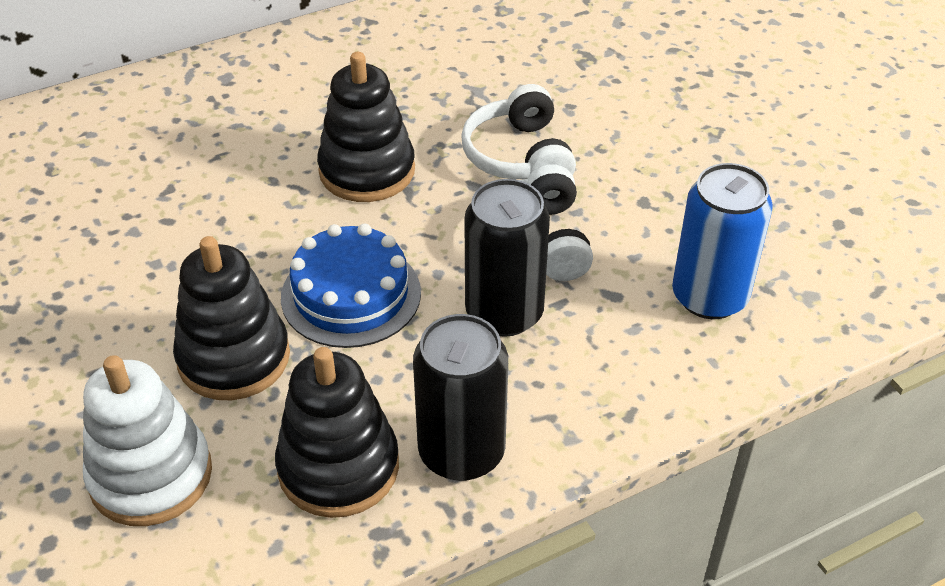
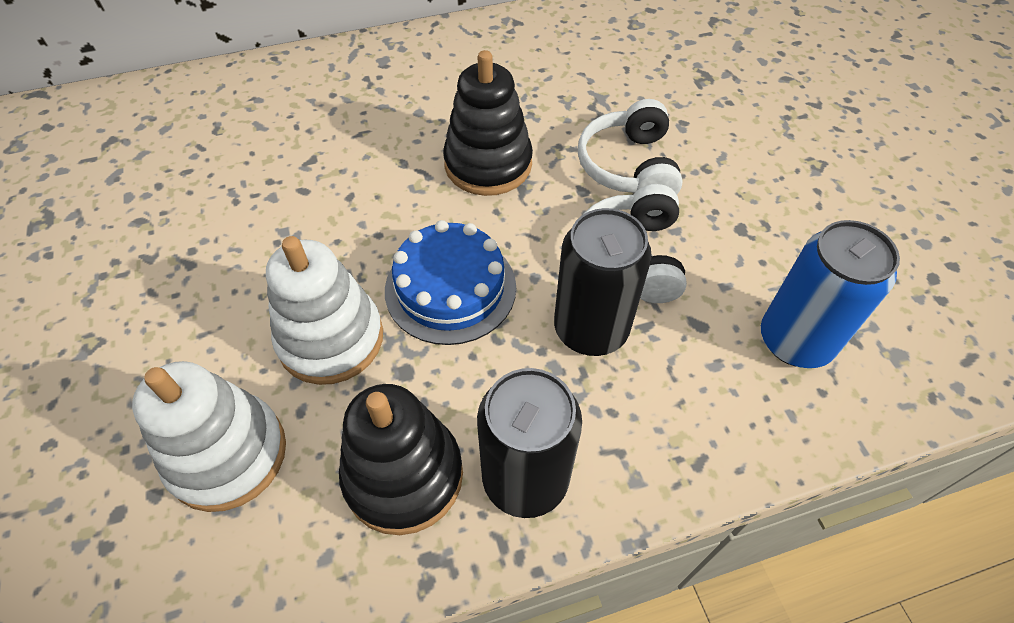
camera: 10 degrees right, 10 degrees up
black stacking toy [173,236,290,400] -> white stacking toy [266,236,383,385]

